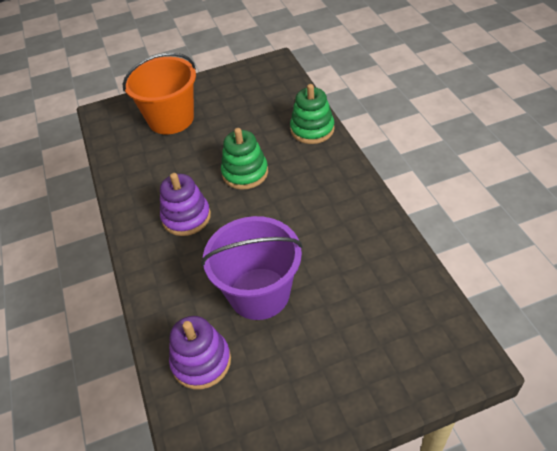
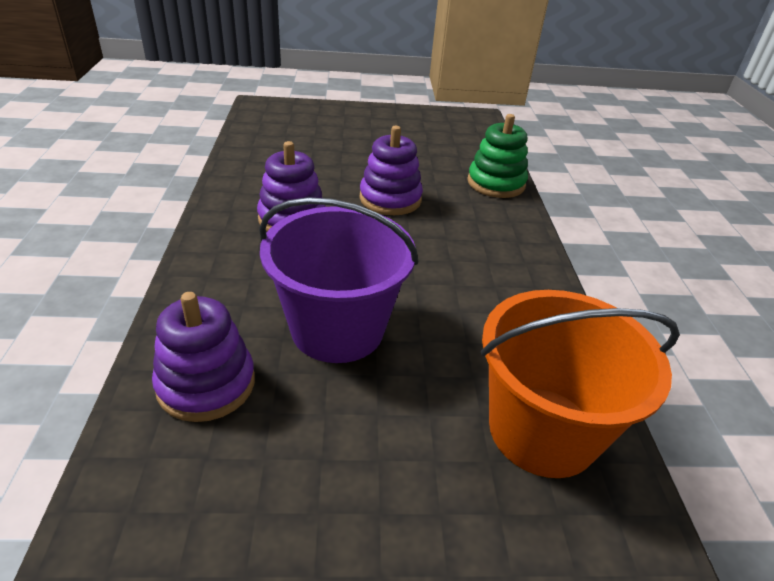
camera: 10 degrees right, 10 degrees down
orange bucket [123,53,196,134] -> orange bucket moved to [481,290,680,478]
green stacking toy [221,128,268,190] -> purple stacking toy [359,126,423,215]

